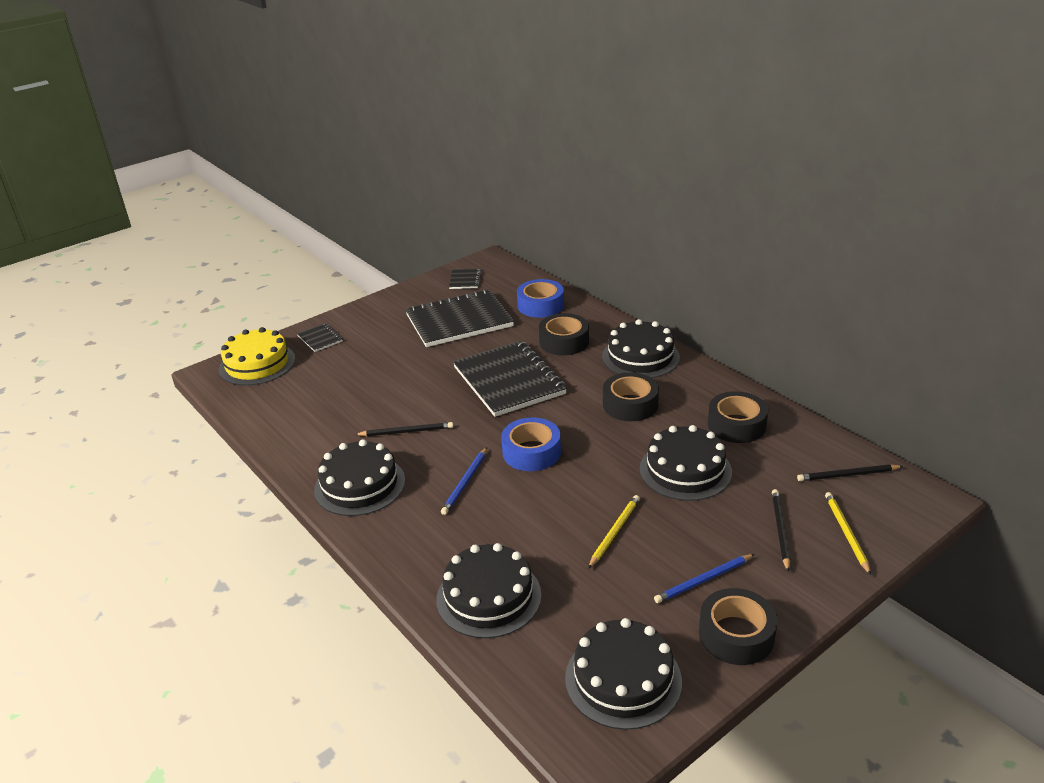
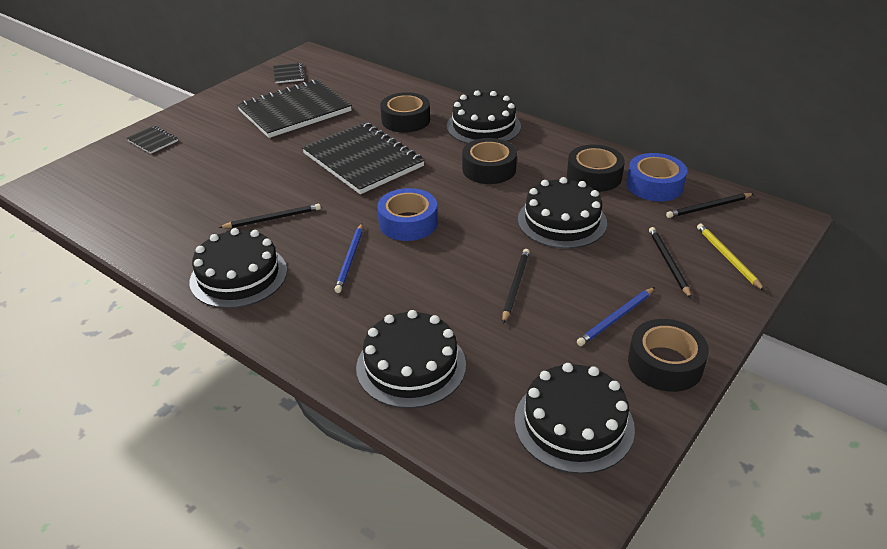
camera: 15 degrees left, 5 degrees up
yellow cake [219,327,295,386] -> none
blue tape [517,279,564,318] -> blue tape moved to [626,153,687,201]
yellow pencil [588,495,640,569] -> black pencil [502,249,530,323]

